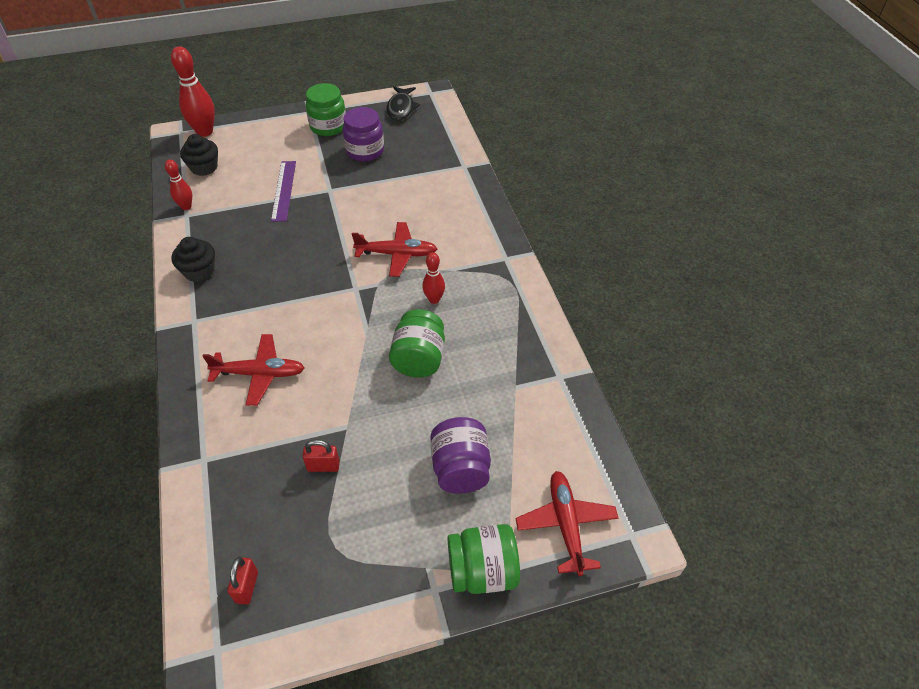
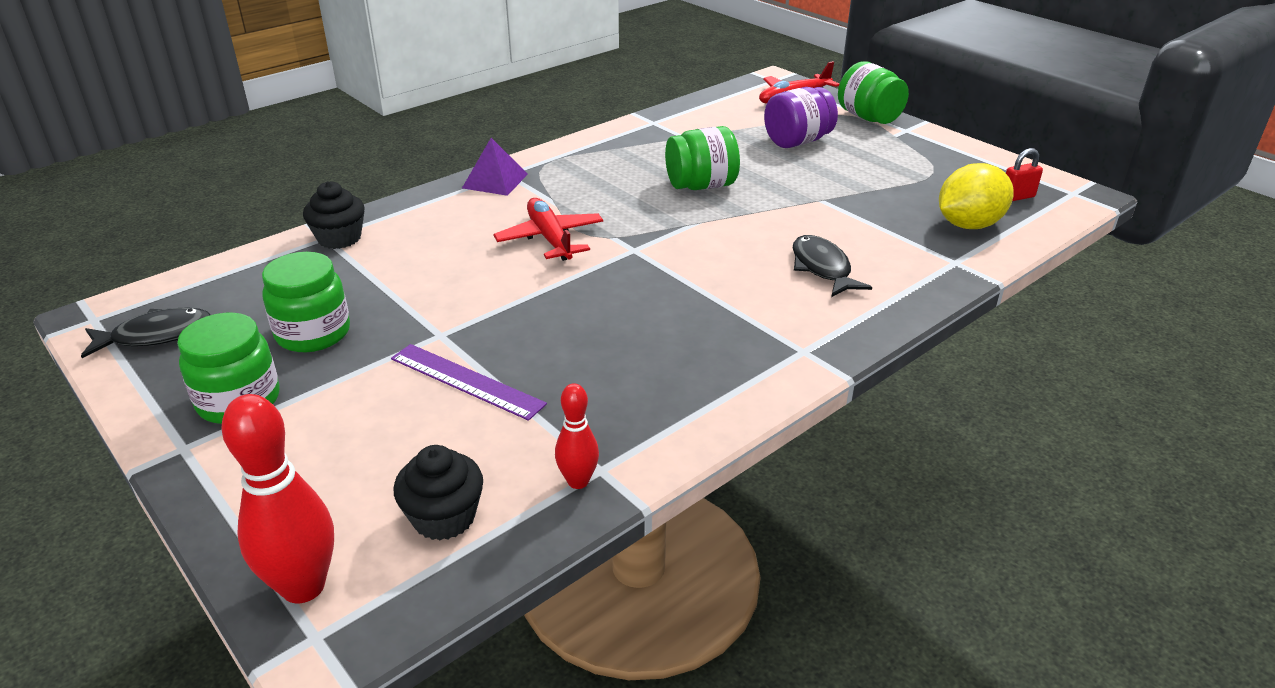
camera: 115 degrees left, 15 degrees down
black cupcake [171,237,215,282] -> black cupcake moved to [303,181,365,249]
red plane [203,334,304,406] -> black fish [793,235,872,297]
purple ruler [271,161,296,222] -> purple ruler turned 60 degrees clockwise [391,344,547,421]
red padlock [302,440,340,472] -> none
purple jar [343,107,384,162] -> green jar [262,252,350,352]
red bowling pin [422,252,445,304] -> none
none -> purple pyramid [462,138,528,196]
none -> yellow lemon [939,163,1014,229]

